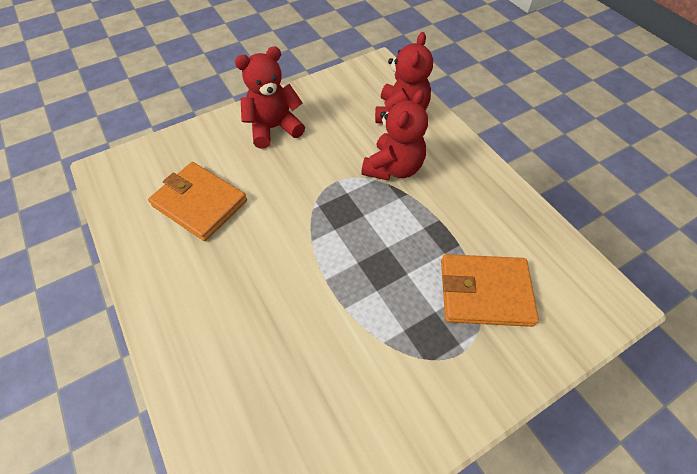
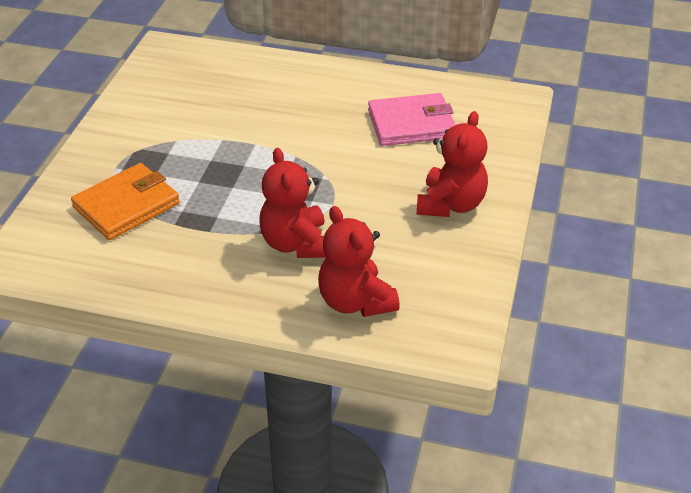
camera: 135 degrees right, 15 degrees down
orange wallet [148,162,247,241] -> pink wallet [368,93,455,146]

